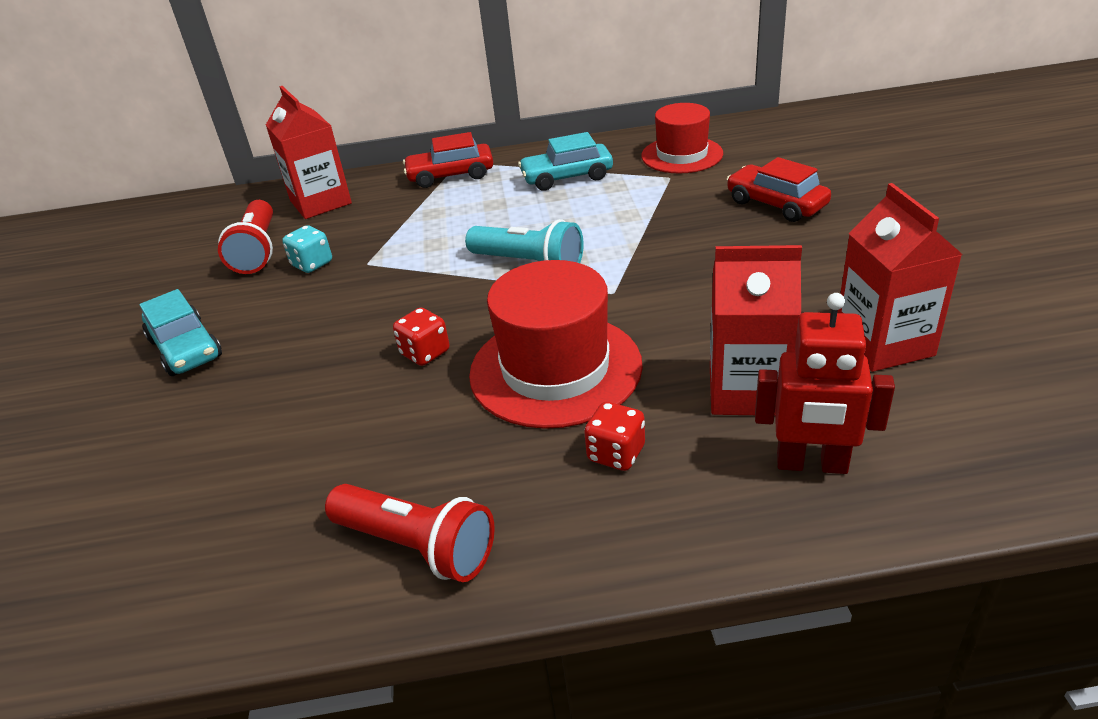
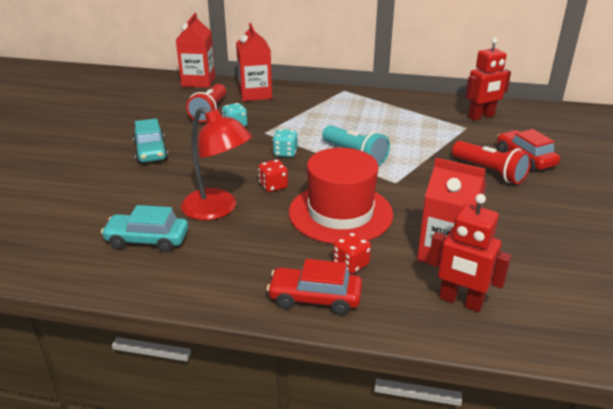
camera: 15 degrees right, 5 degrees down
red flashlight [325,484,495,582] -> red flashlight moved to [452,141,531,184]
red car [403,132,493,188] -> red car moved to [267,259,362,315]
turquoise car [518,132,613,191] -> turquoise car moved to [101,205,188,253]
red hat [641,103,723,173] -> red robot [466,38,511,120]
red carton [838,183,963,372] -> red carton moved to [176,13,215,88]
none -> red lamp [181,107,252,220]
none -> turquoise dice [273,129,298,157]

